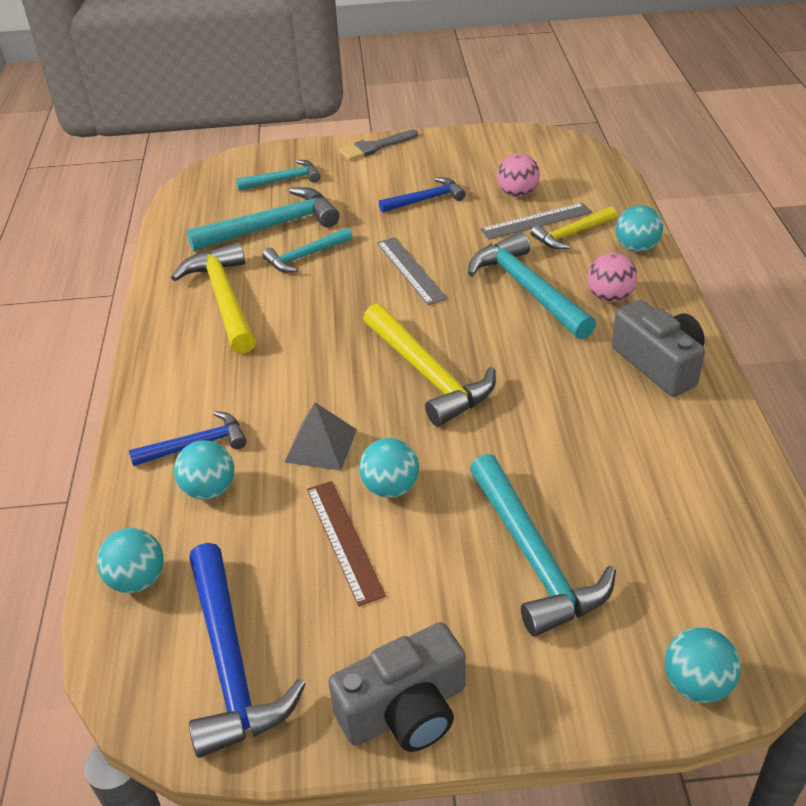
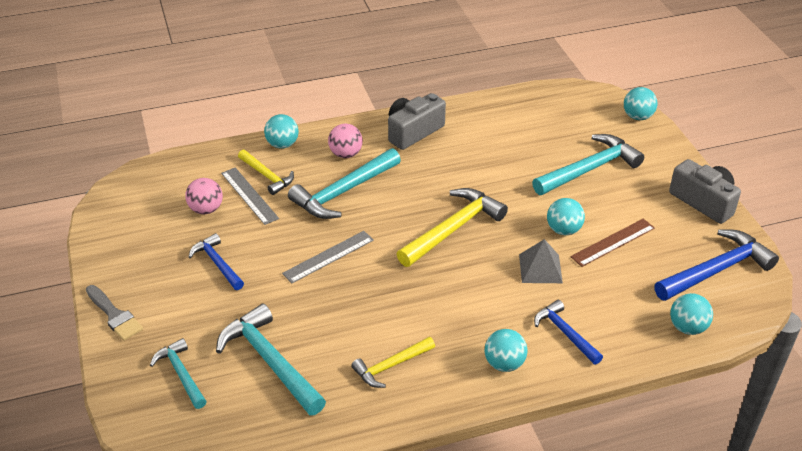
camera: 105 degrees left, 0 degrees up
yellow hammer [171,242,256,354] -> yellow hammer [351,337,435,388], size x0.59
turquoise ball [174,440,234,500] -> turquoise ball moved to [484,329,527,372]
turquoise hammer [262,227,352,273] -> none

